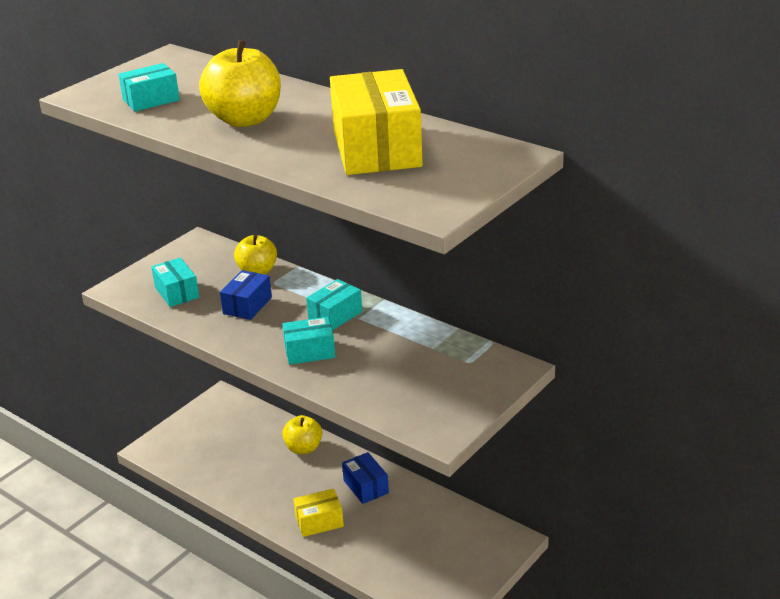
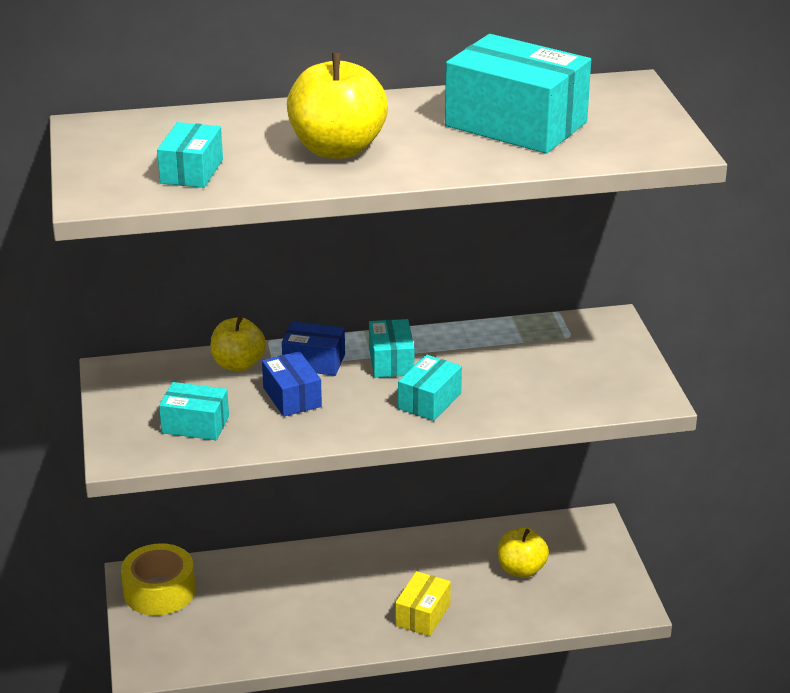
camera: 50 degrees left, 0 degrees up
yellow apple [282,415,322,454] -> yellow apple moved to [498,528,549,578]
yellow box [330,69,423,175] -> turquoise box [445,34,591,154]
blue box [342,452,389,504] -> blue box moved to [282,321,345,376]
none -> yellow tape [121,543,195,616]

